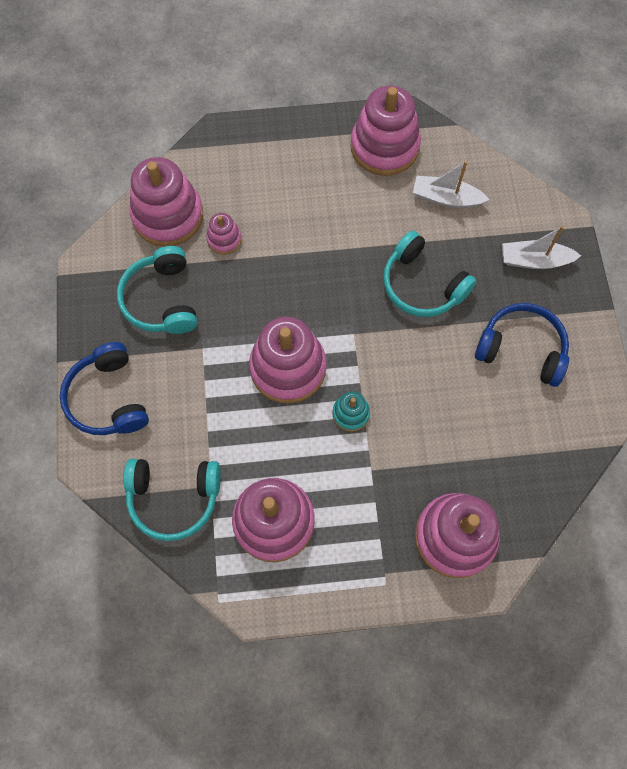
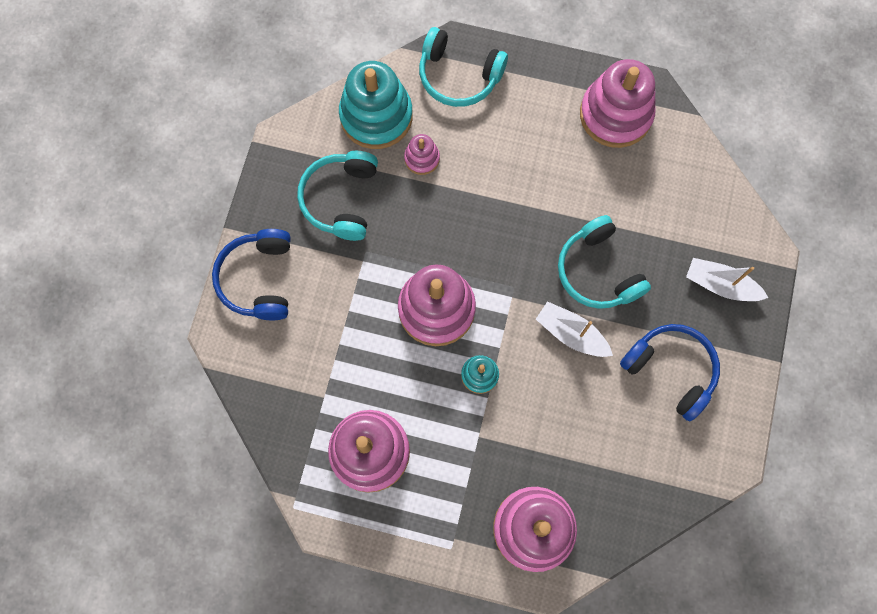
camera: 20 degrees right, 5 degrees up
turquoise headphones [123,459,221,541] -> turquoise headphones moved to [419,27,508,107]
pink stacking toy [130,157,203,247] -> turquoise stacking toy [339,61,413,149]
white boat [413,161,490,208] -> white boat moved to [536,301,613,357]

